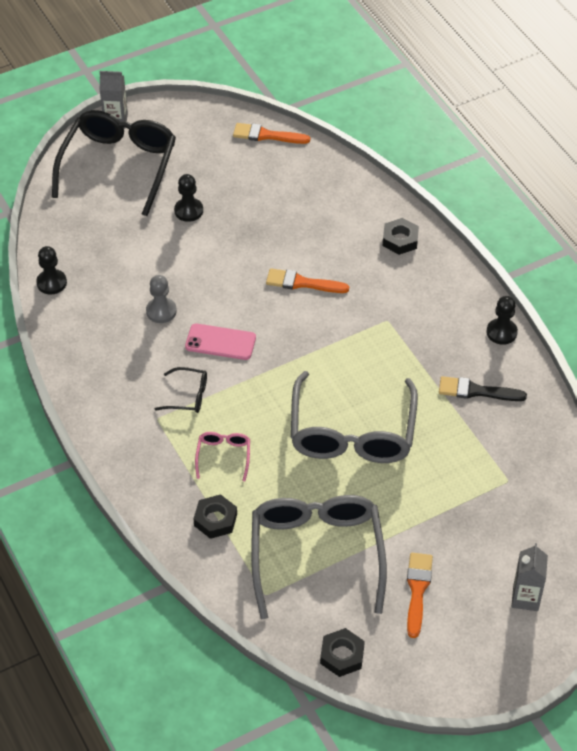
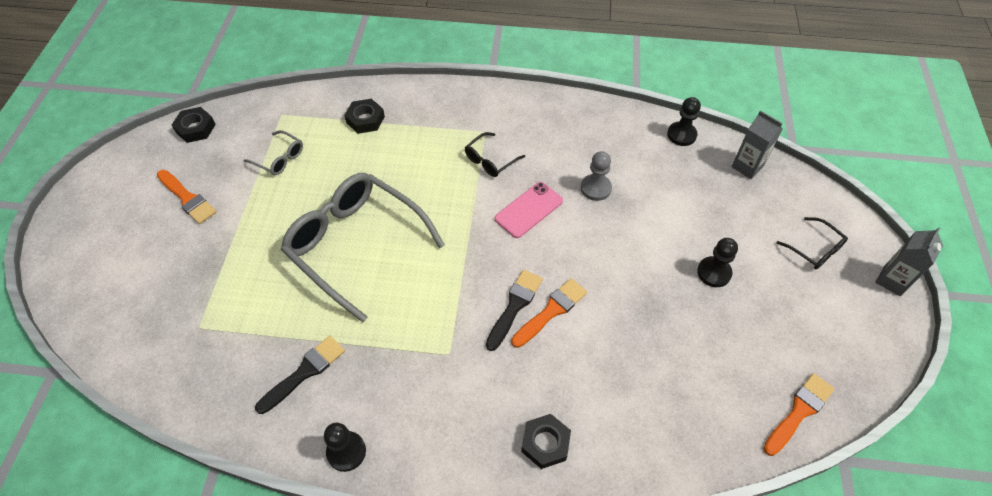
camera: 125 degrees right, 5 degrees up
black glasses [52,110,176,216] -> black glasses [776,217,848,269], size x0.43
pink glasses [195,432,250,481] -> none
grey glasses [251,495,387,619] -> grey glasses [244,130,303,175], size x0.43
grey carton [512,543,548,611] -> grey carton moved to [732,110,783,179]
none -> black brush [486,270,543,351]

